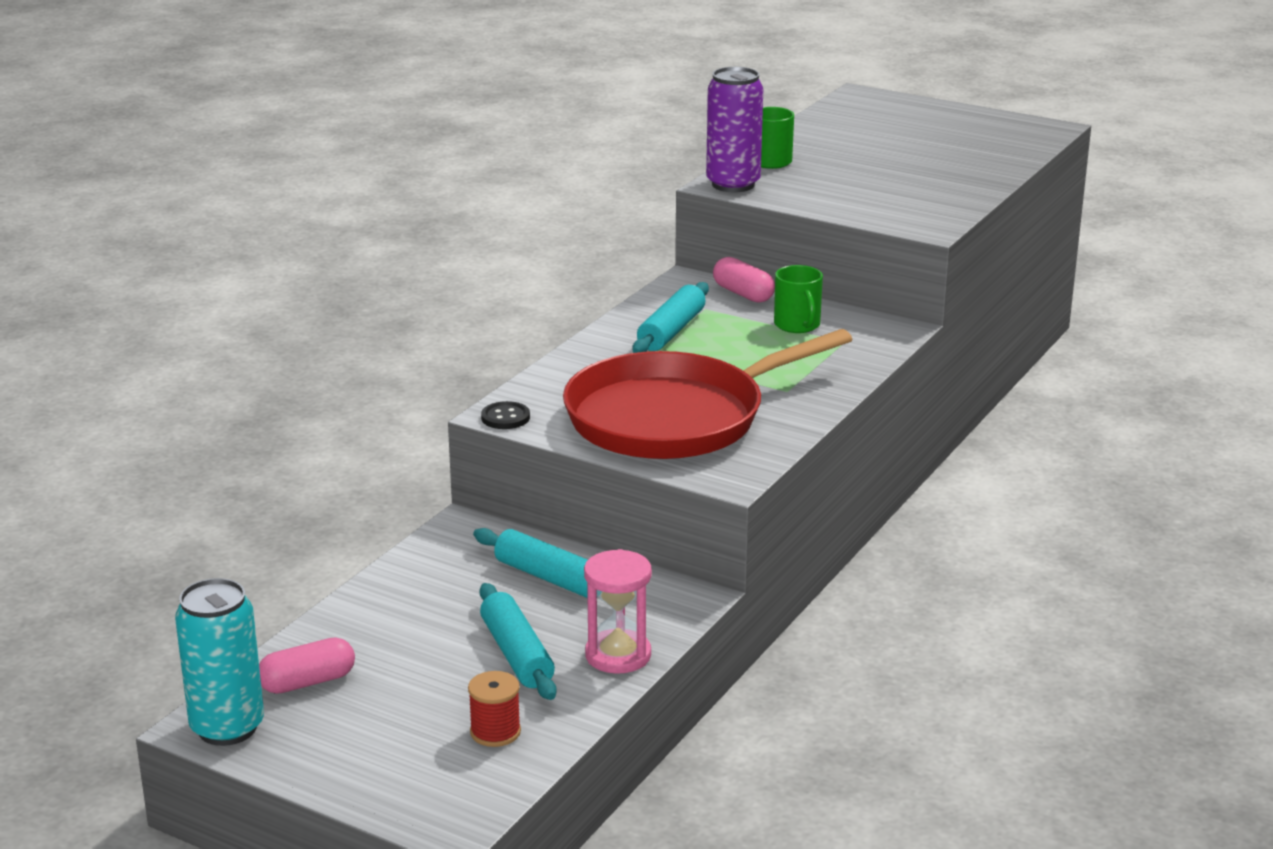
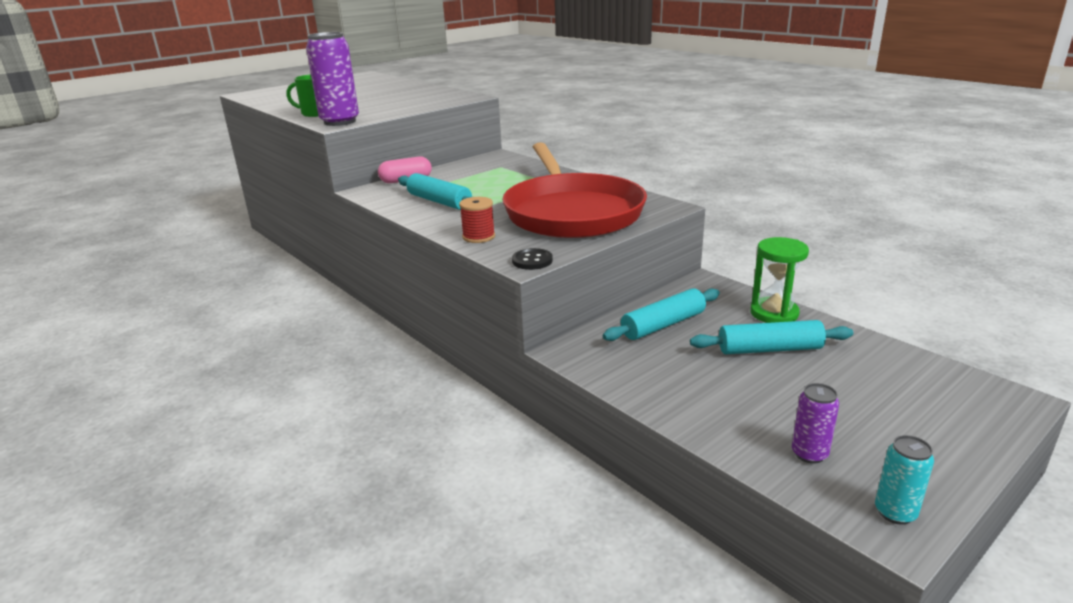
camera: 70 degrees left, 0 degrees up
turquoise can [175,578,264,746] -> turquoise can [875,435,934,525], size x0.53
pink capsule [259,637,355,694] -> purple can [792,383,839,464]
red spool [468,671,521,747] -> red spool moved to [459,197,495,243]
pink hourglass [584,549,652,674] -> green hourglass [750,237,809,323]
green mug [774,265,823,333] -> none

